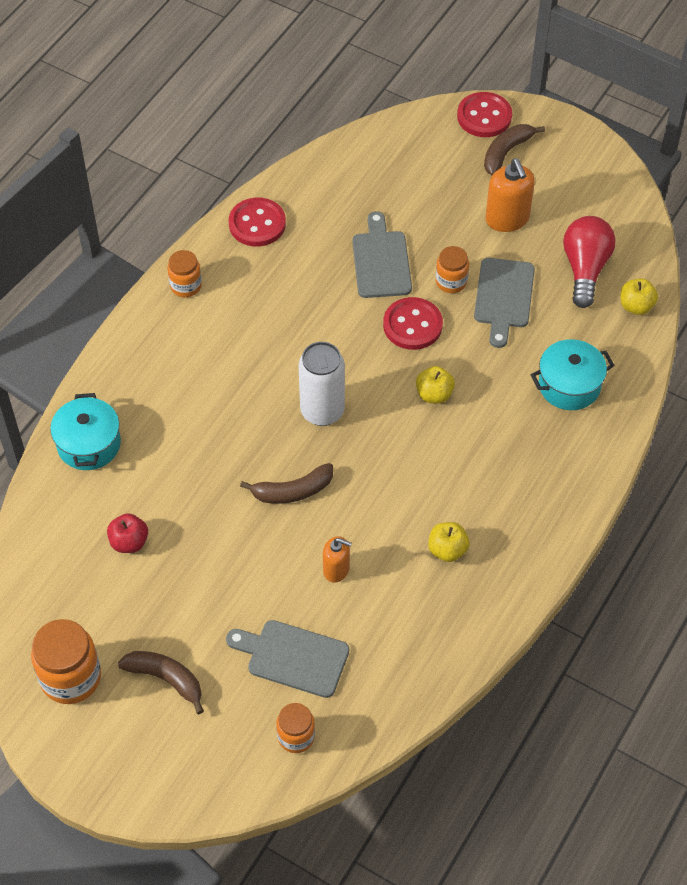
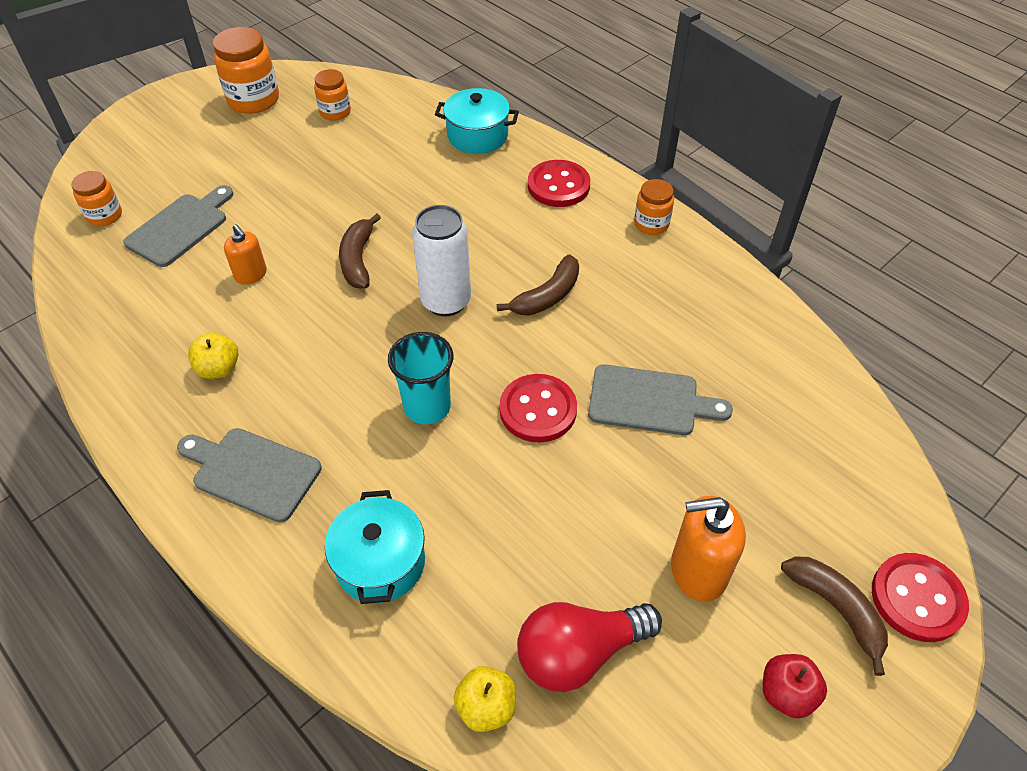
camera: 105 degrees right, 5 degrees down
red apple [107,513,148,553] -> red apple moved to [763,654,827,719]
brown banana [118,651,204,714] -> brown banana moved to [497,254,579,316]
red button [229,198,286,247] -> red button moved to [528,160,590,207]
orange soap dispenser [323,536,352,583] -> orange soap dispenser turned 75 degrees counterclockwise [224,224,267,285]
yellow apple [416,366,455,404] -> turquoise cup [388,332,454,424]
orange jar [436,246,469,293] -> orange jar moved to [314,69,351,121]
grey cutting board [474,258,535,348] -> grey cutting board moved to [177,428,322,522]
red light bulb [563,216,615,308] -> red light bulb turned 135 degrees clockwise [517,602,662,692]

